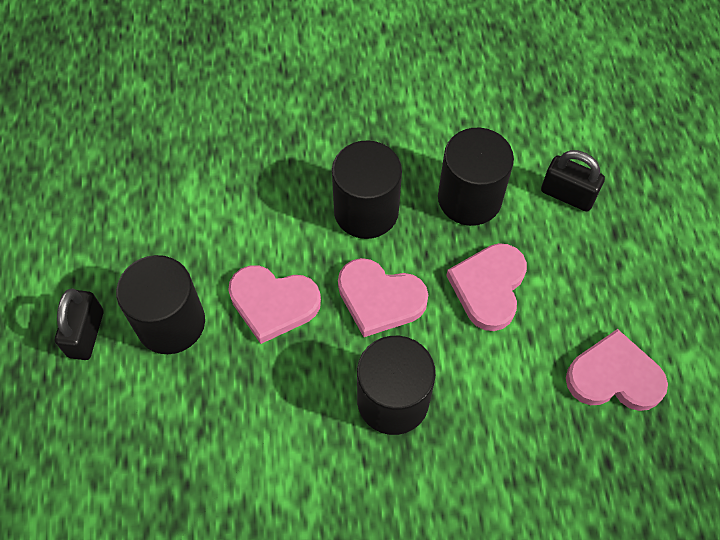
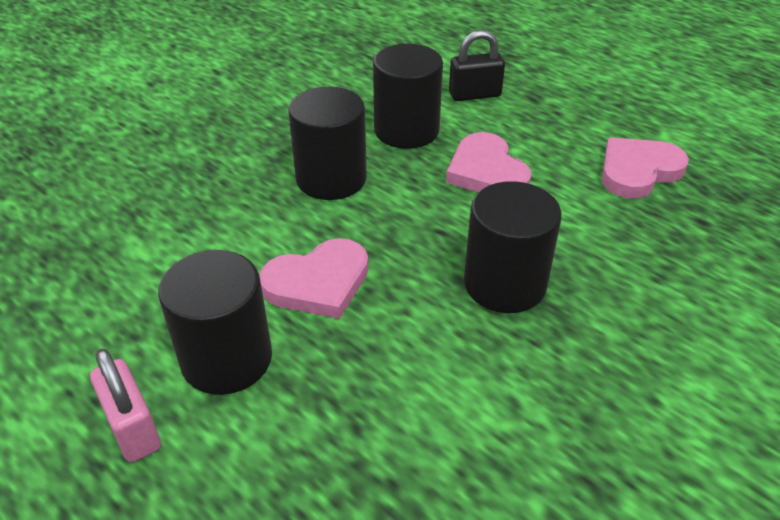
camera: 40 degrees left, 20 degrees down
black padlock [55,288,104,360] -> pink padlock [90,349,161,462]
pink heart [338,258,428,337] -> none

